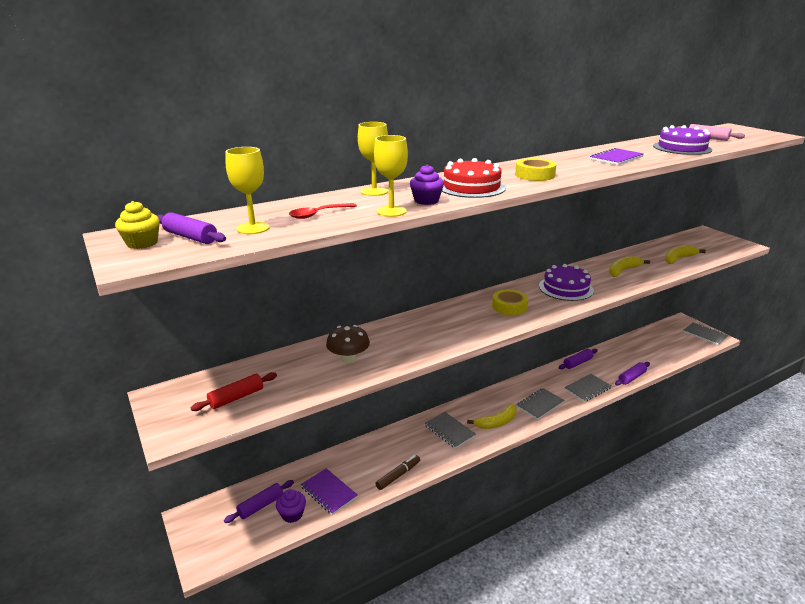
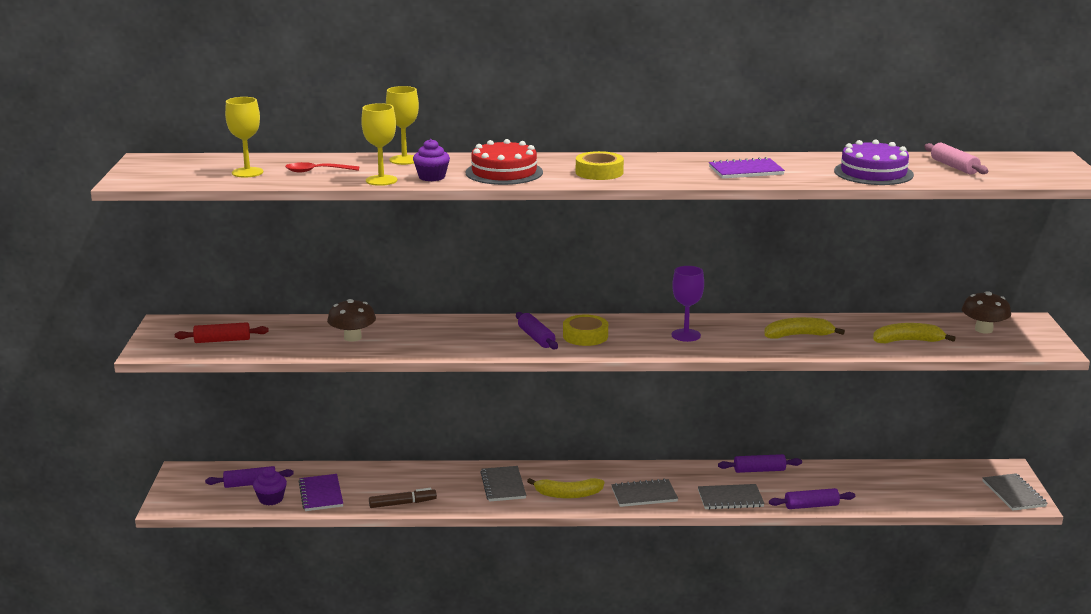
camera: 30 degrees right, 5 degrees down
yellow cupcake [115,201,160,249] -> none
purple rolling pin [157,212,226,244] -> purple rolling pin moved to [516,312,558,349]
purple cake [539,264,594,301] -> purple goblet [671,266,704,342]
none -> brown mushroom [962,292,1011,334]

